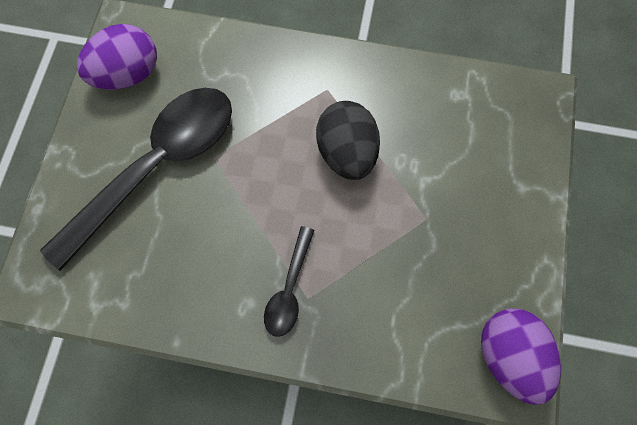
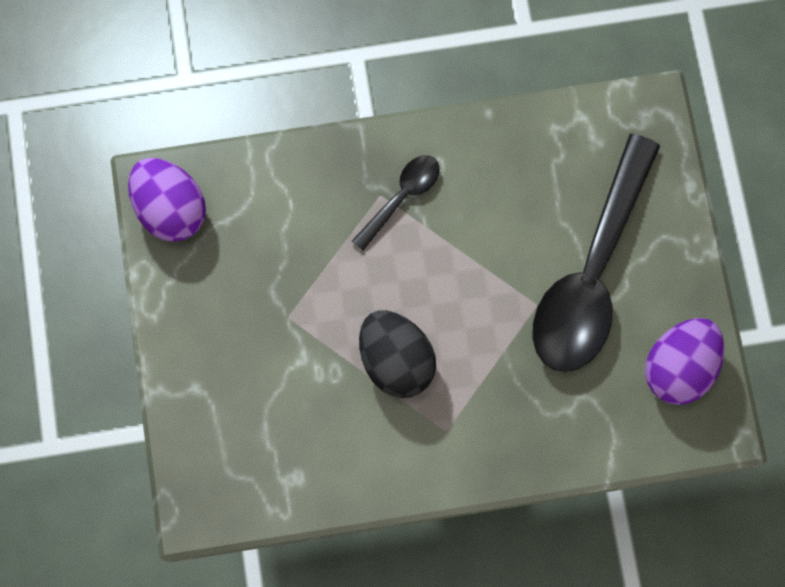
camera: 160 degrees right, 5 degrees up
black spoon [264,226,314,337] -> black spoon turned 45 degrees clockwise [352,155,439,251]

